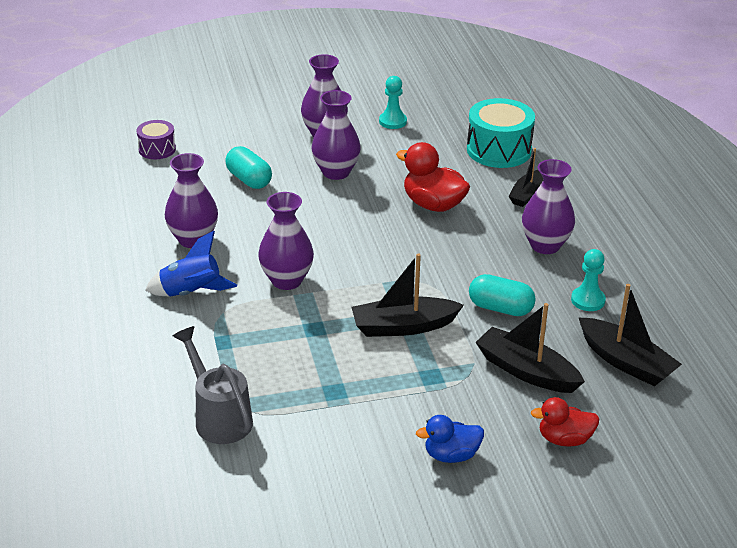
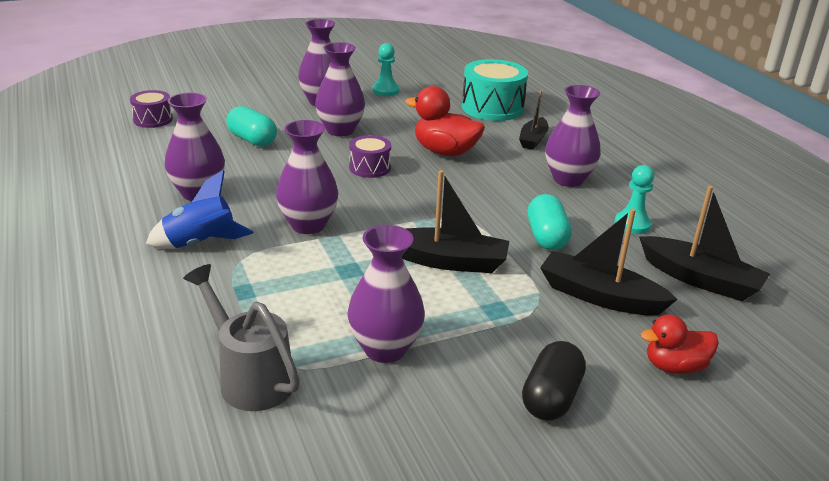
camera: 10 degrees left, 5 degrees down
black boat [352,253,464,337] -> black boat turned 150 degrees counterclockwise [402,170,509,273]
blue duck [416,415,484,463] -> black capsule [522,341,586,421]
turquoise capsule [469,274,536,316] -> turquoise capsule turned 75 degrees clockwise [528,194,572,250]
none -> purple vase [347,225,425,363]
none -> purple drum [349,135,391,178]

